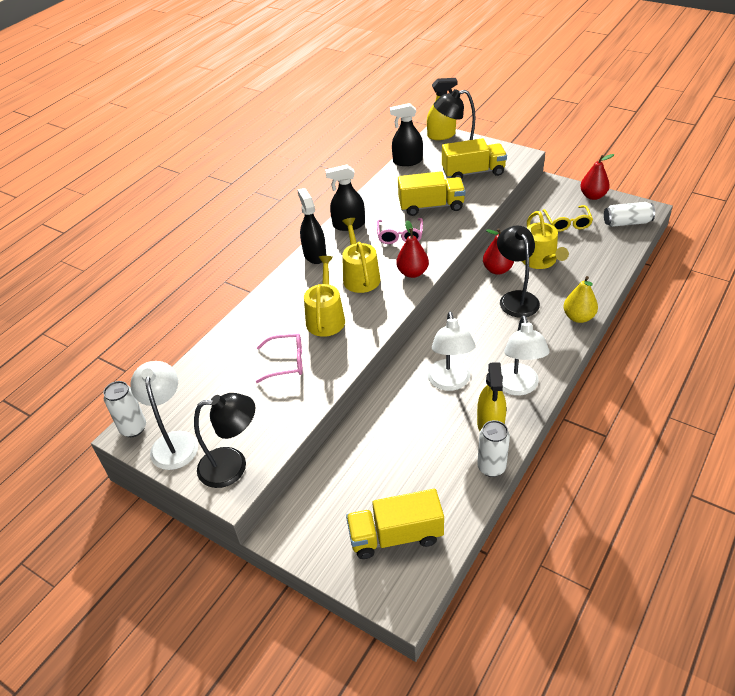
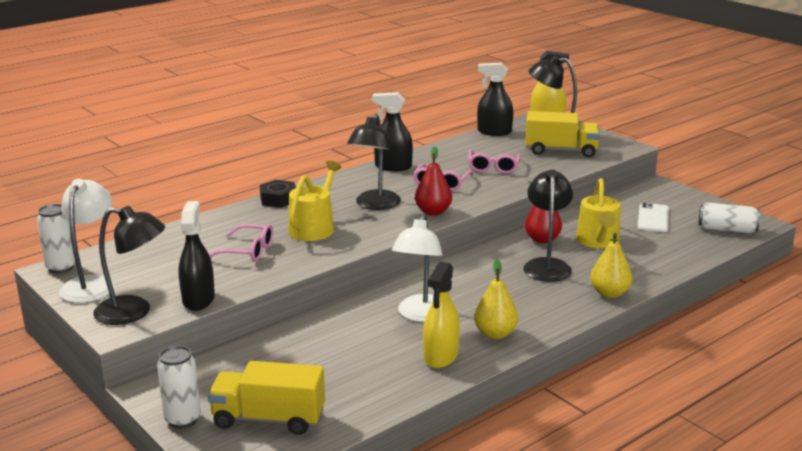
camera: 15 degrees right, 20 degrees down
black spray bottle [297,188,326,264] -> black spray bottle moved to [178,201,215,311]
yellow watering can [342,218,381,293] -> black lamp [347,114,401,210]
yellow truck [398,171,465,216] -> pink glasses [468,150,521,174]
white can [477,420,510,477] -> white can moved to [157,346,201,428]
white lamp [501,315,550,396] -> yellow pear [474,259,518,339]
yellow glasses [542,205,593,232] -> white phone [638,203,669,232]
red pear [580,154,614,200] -> none
none -> black nut [260,180,296,208]

